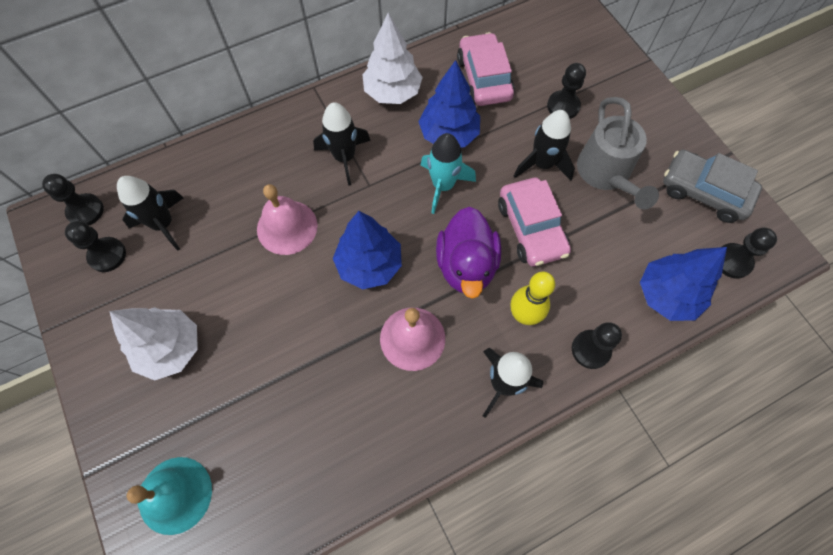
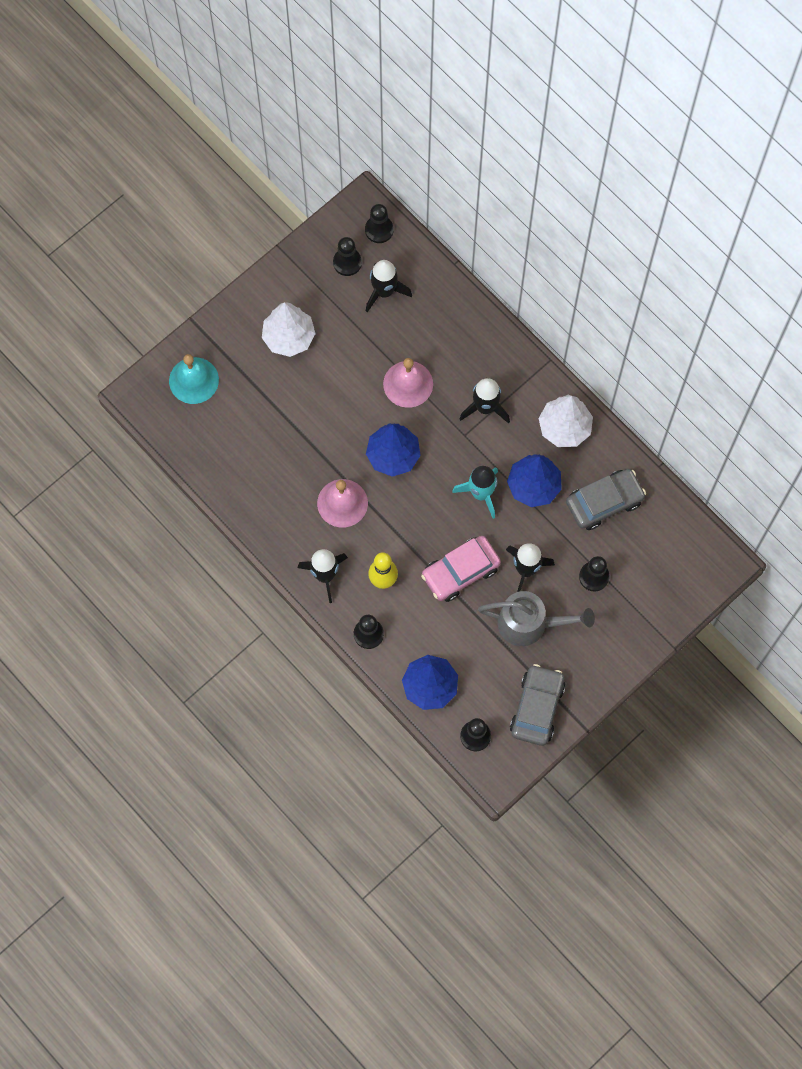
camera: 75 degrees right, 5 degrees up
purple duck [436,207,501,299] -> none
pink car [457,32,515,106] -> grey car [566,469,646,530]
grey watering can [577,97,659,209] -> grey watering can turned 150 degrees counterclockwise [478,591,595,646]

